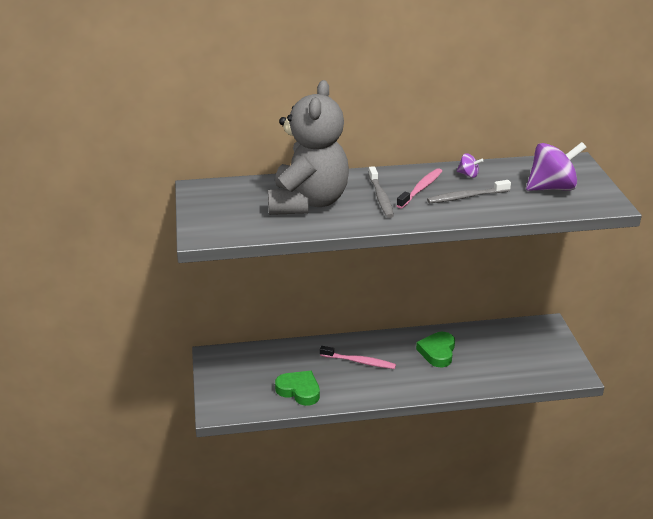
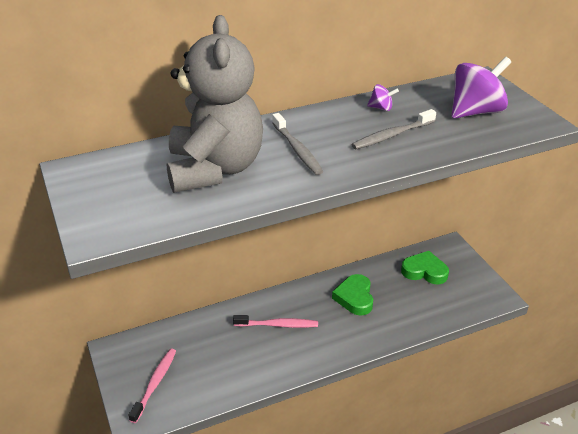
camera: 15 degrees left, 5 degrees up
green heart [275,371,320,406] -> green heart moved to [401,251,449,284]
pink toothbrush [396,168,442,208] -> pink toothbrush moved to [128,349,176,423]

